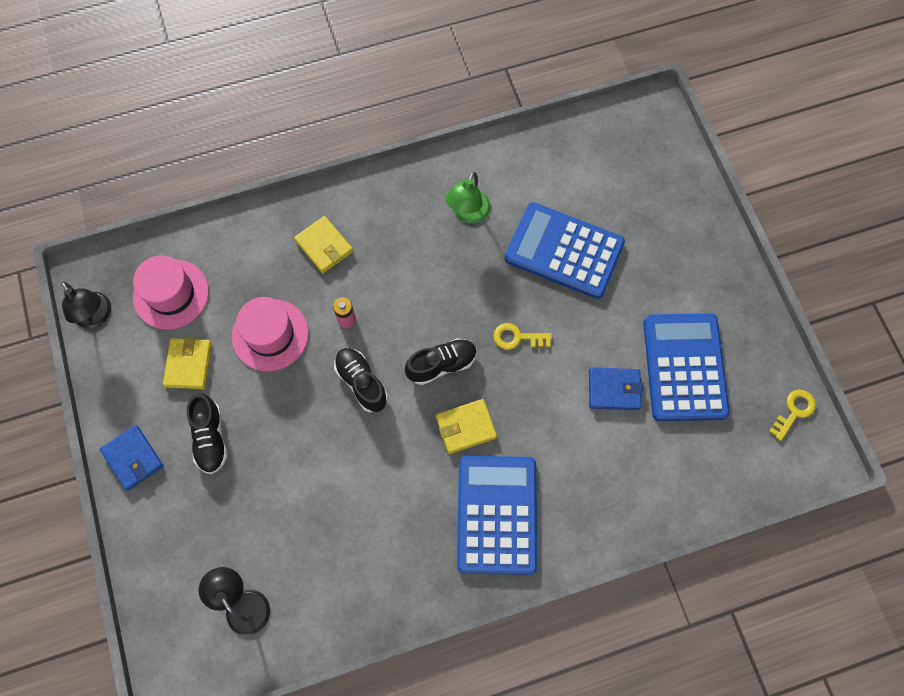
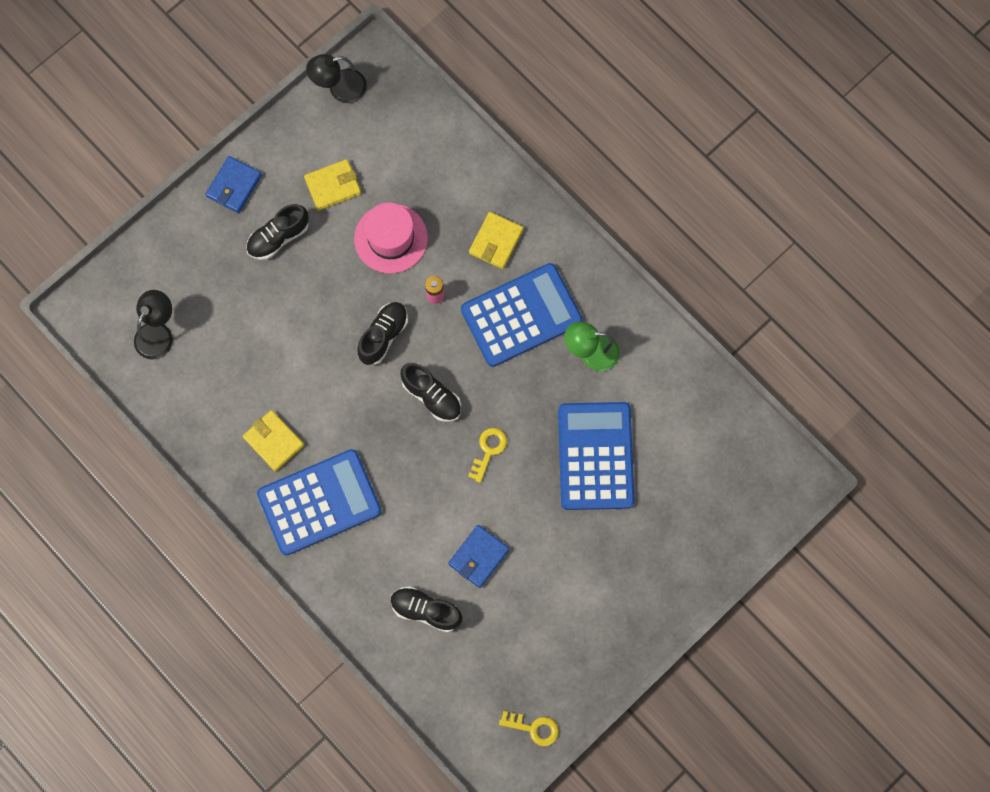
camera: 65 degrees right, 5 degrees up
black lamp [61,281,111,328] -> black lamp turned 45 degrees clockwise [306,54,367,103]
pink hat [133,256,209,329] -> none
yellow wallet [436,399,497,454] -> yellow wallet moved to [243,410,304,471]
yellow key [493,323,552,350] -> yellow key turned 45 degrees clockwise [468,428,507,483]
blue wallet [589,367,643,410] -> blue wallet turned 60 degrees clockwise [448,525,510,588]
blue calculator [643,313,730,421] -> blue calculator moved to [461,263,583,367]
none -> black shoe [390,586,462,632]

